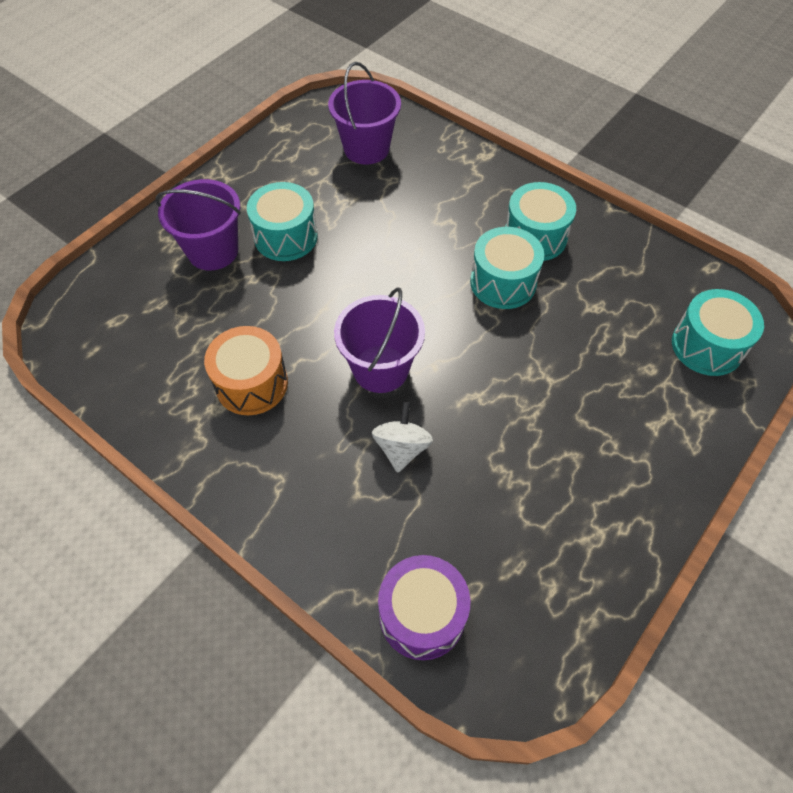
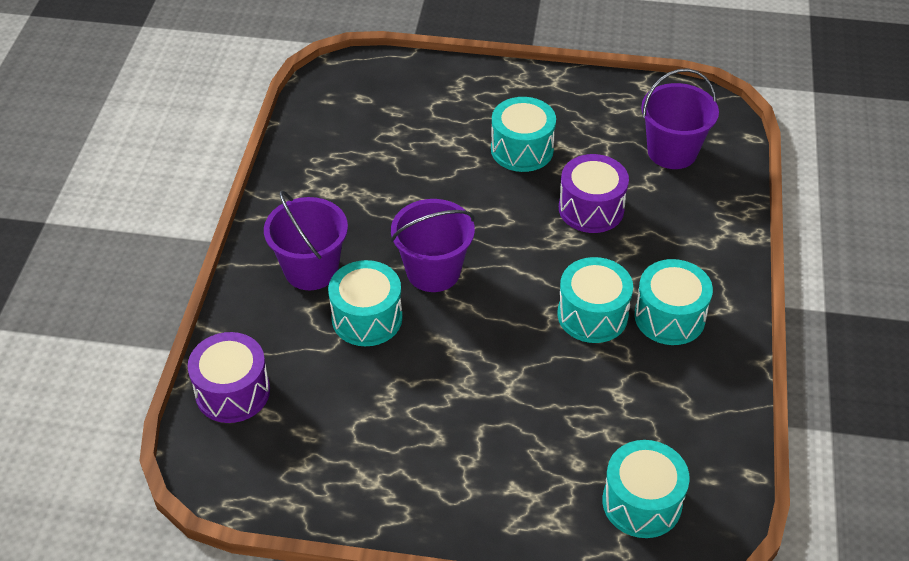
camera: 60 degrees right, 10 degrees down
purple bucket [155,179,241,270] -> purple bucket moved to [264,191,348,290]
orange drum [204,326,288,415] -> none
white spinning top [372,402,433,473] -> turquoise drum [328,260,403,346]
none -> purple drum [559,154,629,233]

